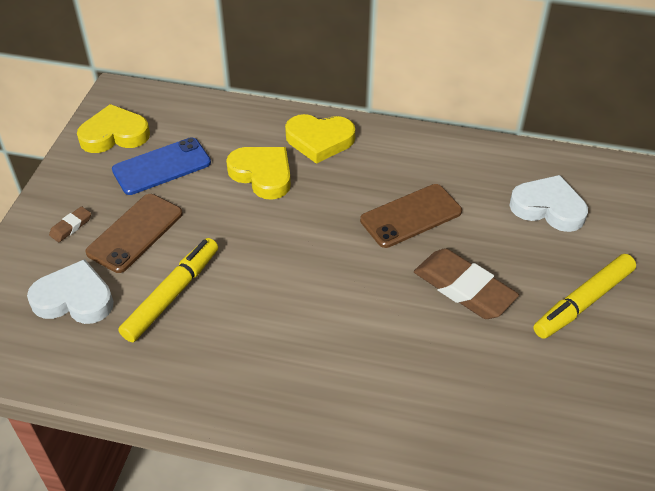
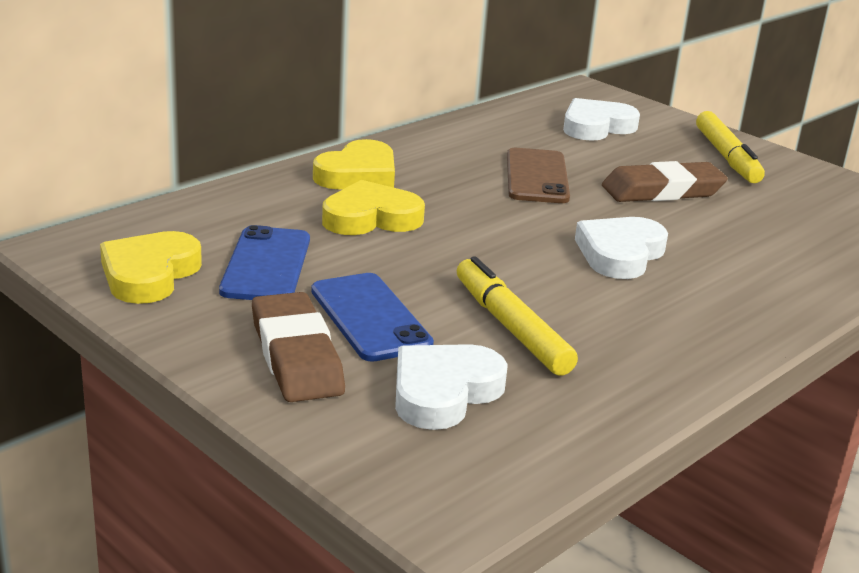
camera: 60 degrees left, 20 degrees down
brown eraser [49,206,91,242] -> brown eraser [252,292,345,402], size x2.20
brown phone [85,194,183,273] -> blue phone [311,273,434,362]
none -> white heart [575,217,668,279]

